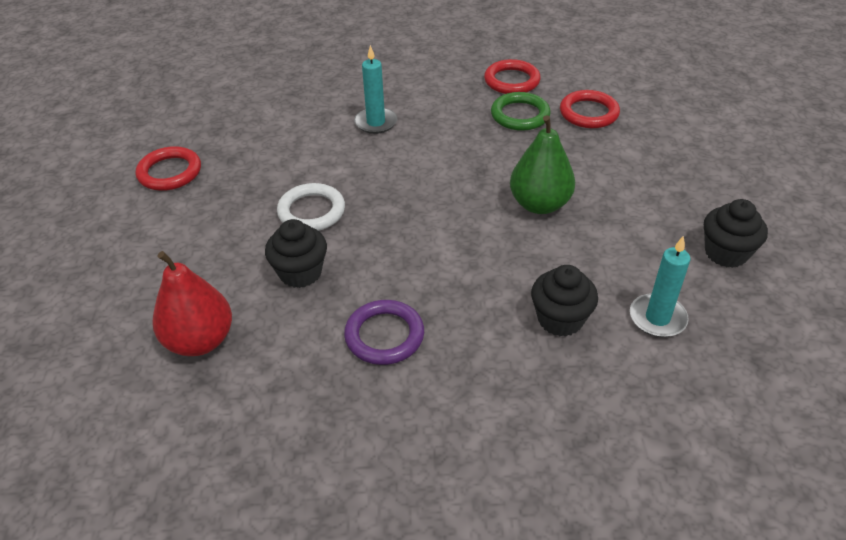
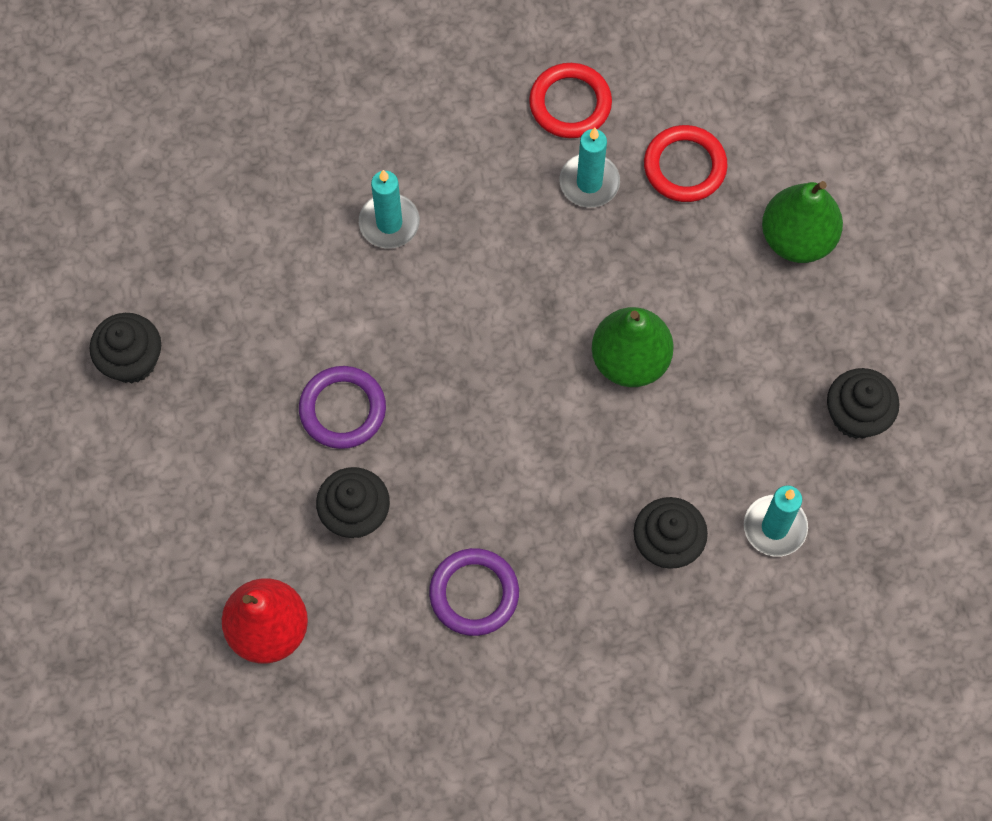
camera: 10 degrees left, 25 degrees up
red ring [136,146,201,191] -> black cupcake [90,313,161,383]
white ring [277,183,345,231] -> purple ring [299,366,386,449]
green ring [491,92,550,131] -> turquoise candle [559,128,620,208]
none -> green pear [762,181,843,263]

